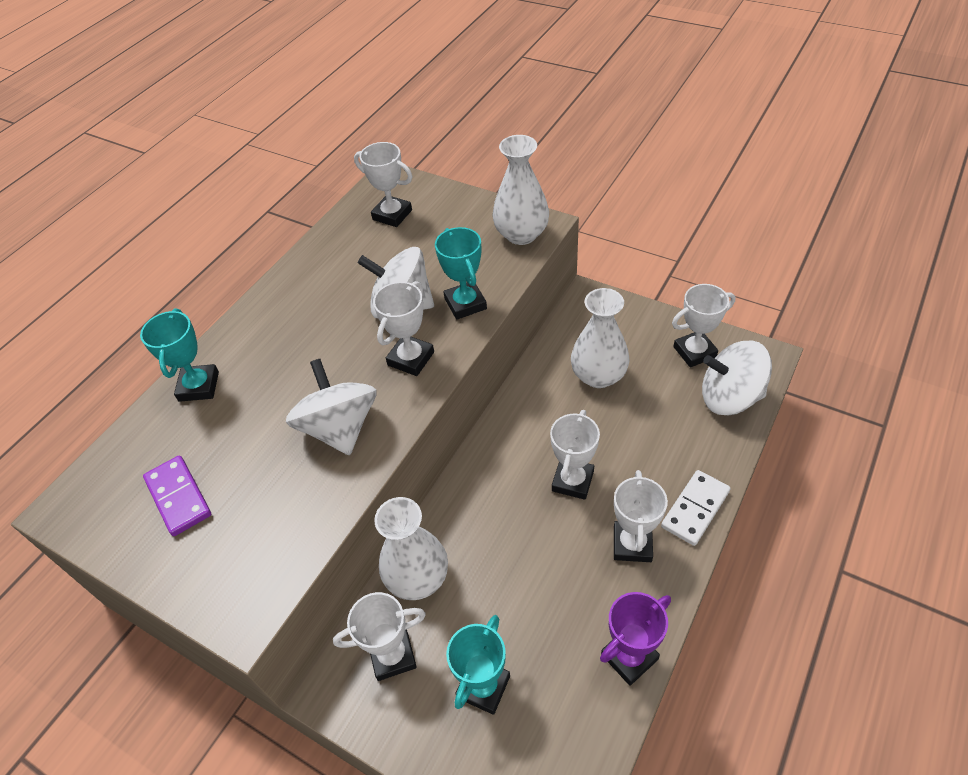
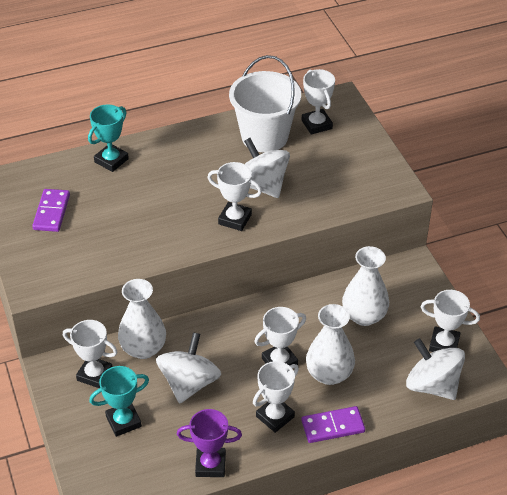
camera: 35 degrees right, 5 degrees down
white spinning top [286,359,377,455] -> white spinning top moved to [156,332,221,403]
white trophy [373,281,434,376] -> white trophy turned 45 degrees clockwise [207,162,262,231]
turquoise trophy [435,227,487,320] -> none
white vase [492,135,549,245] -> white vase moved to [306,304,355,385]
white domino [661,470,731,546] -> purple domino [301,406,365,443]
none -> white bucket [229,55,301,152]

